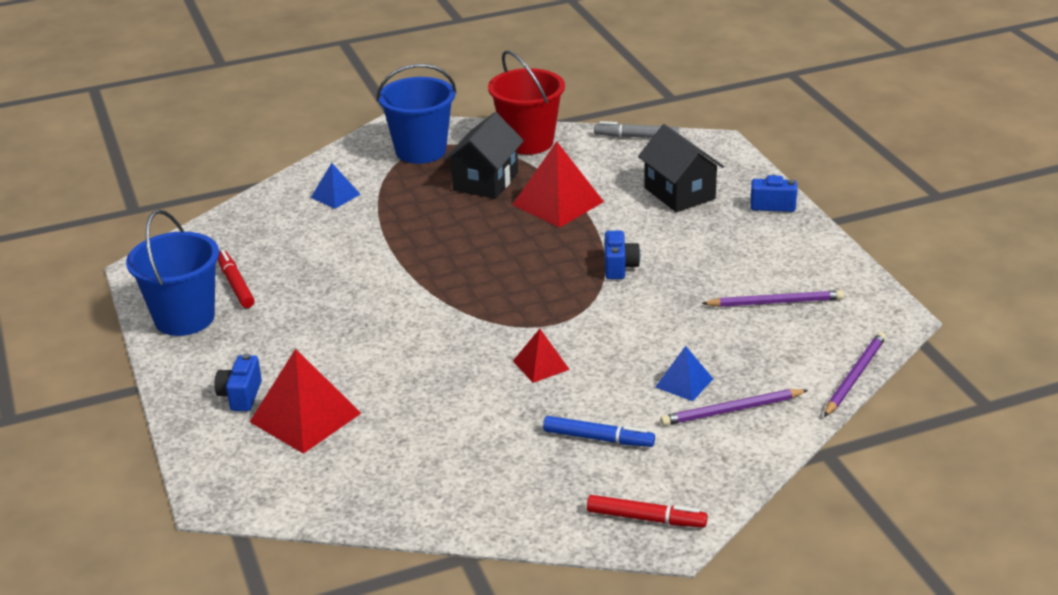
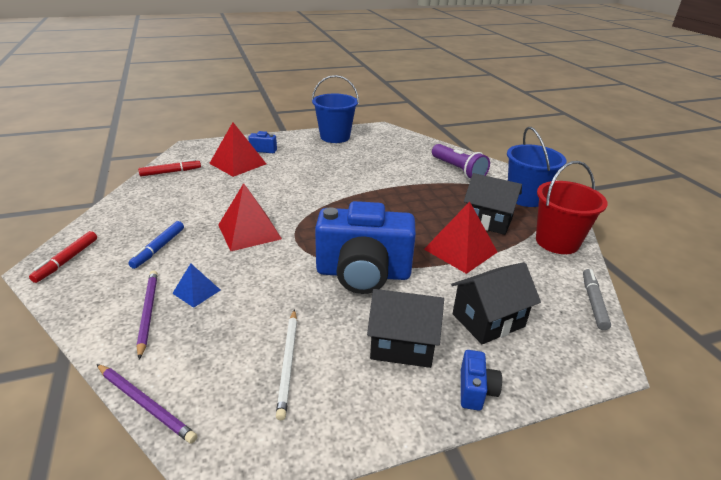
camera: 90 degrees right, 0 degrees up
red marker [218,250,254,308] -> red marker moved to [138,159,201,176]
blue pyramid [311,163,361,209] -> purple flashlight [432,144,490,180]
red pyramid [513,329,570,383] -> red pyramid [218,183,282,251], size x1.81
blue camera [605,231,640,279] -> blue camera [315,201,416,294], size x2.45
purple pencil [701,290,844,307] -> white pencil [276,309,297,420]
none -> black house [367,289,444,368]

